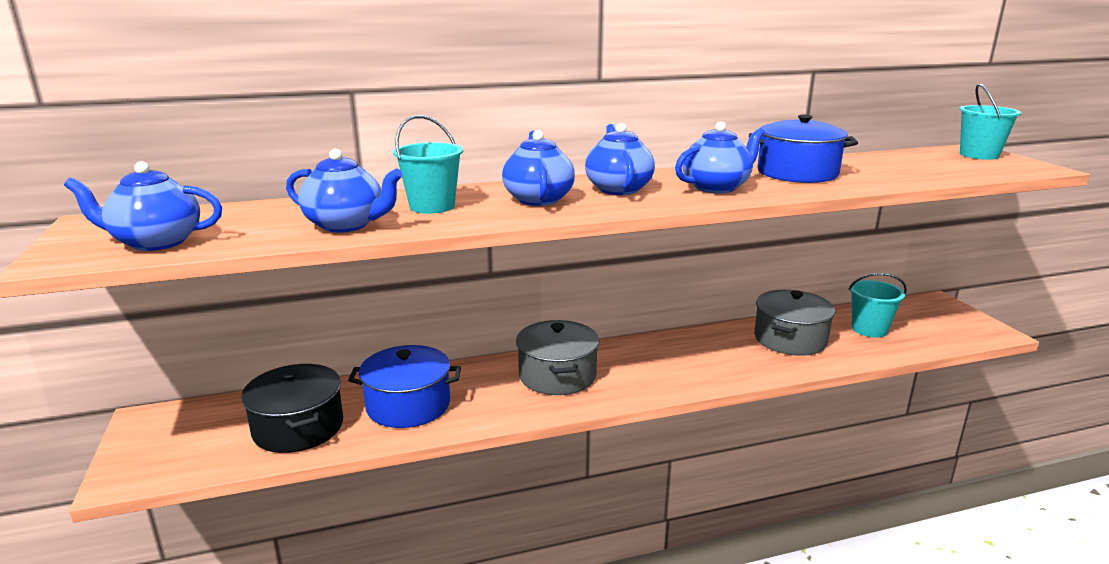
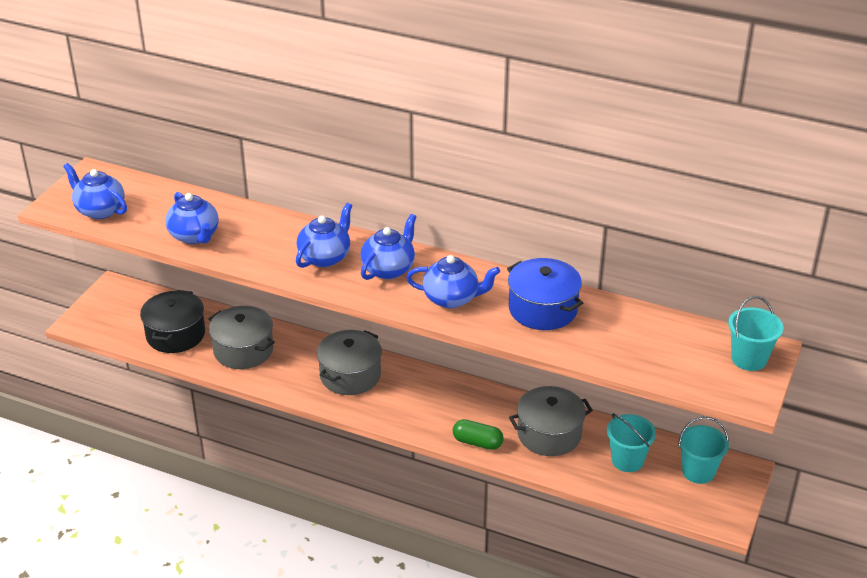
camera: 40 degrees right, 15 degrees up
blue pot [348,345,461,428] -> grey pot [209,306,275,369]
turquoise bucket [393,115,463,214] -> turquoise bucket moved to [678,417,729,484]
none -> green capsule [453,419,504,450]

